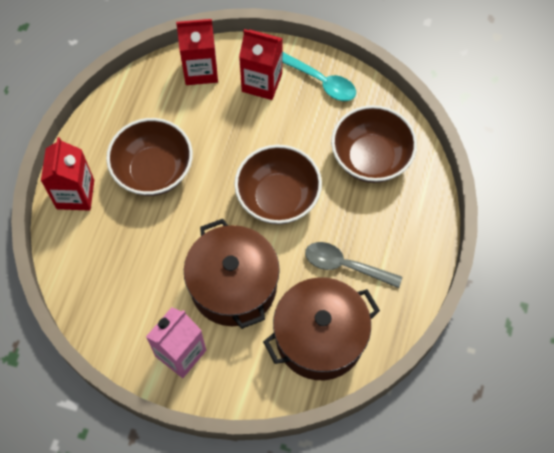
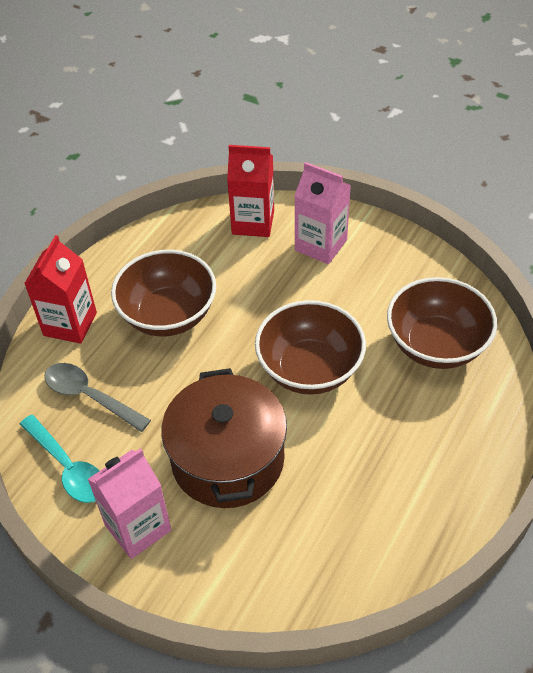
camera: 15 degrees right, 15 degrees down
red carton [239,29,283,100] -> pink carton [294,162,351,264]
brown pot [263,277,380,380] -> none
turquoise spoon [282,52,356,101] -> turquoise spoon moved to [20,415,100,503]
grey spoon [305,242,402,288] -> grey spoon moved to [44,363,151,432]

